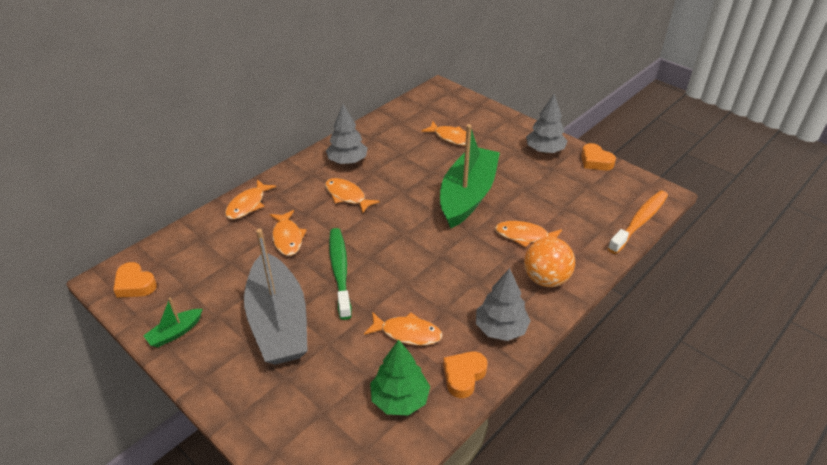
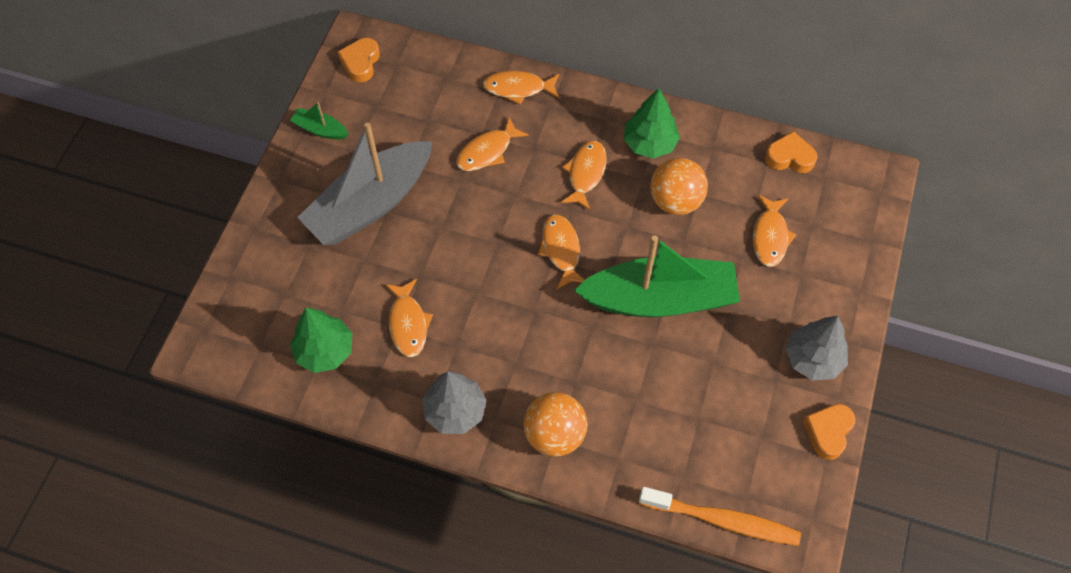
camera: 65 degrees right, 20 degrees up
grey tree [326,104,368,164] -> green tree [623,88,680,158]
green toothbrush [329,228,352,320] -> none
orange heart [443,352,487,398] -> orange heart moved to [765,131,817,173]
orange fish [495,221,562,248] -> orange fish moved to [538,214,585,289]
none -> orange ball [650,158,708,215]

